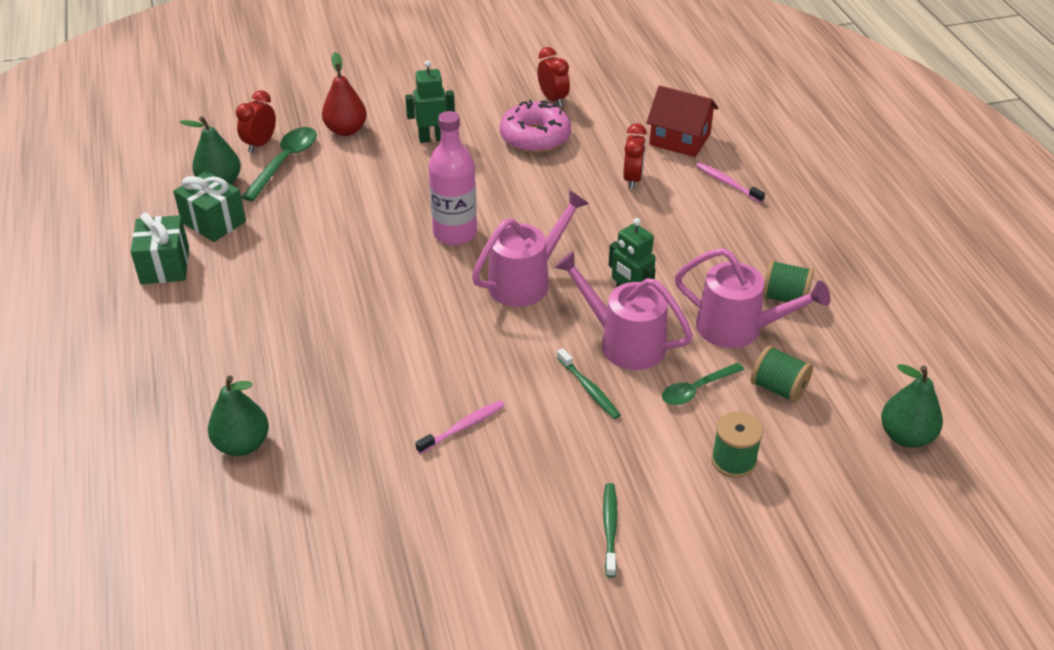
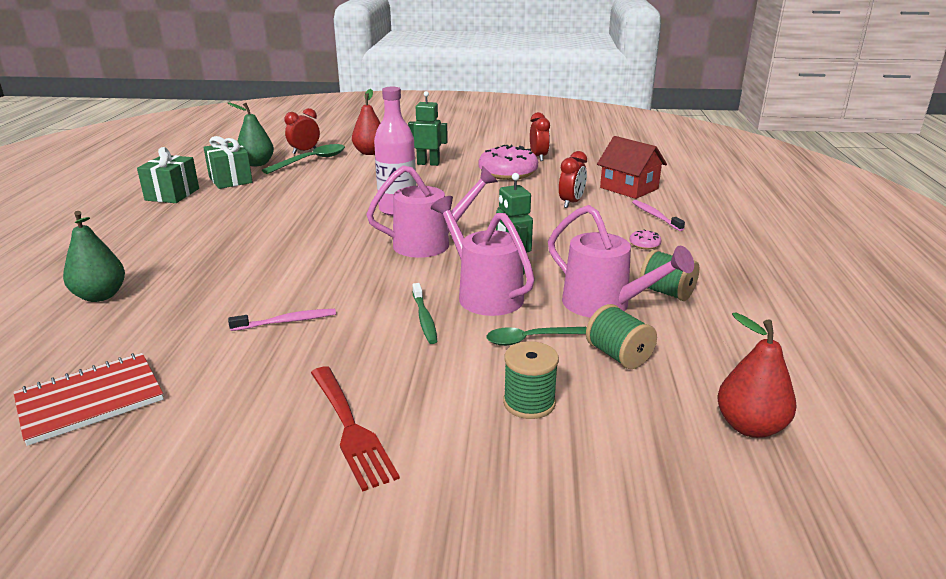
camera: 20 degrees right, 15 degrees down
green toothbrush [603,483,618,577] -> red fork [311,366,400,492]
green pear [881,364,943,448] -> red pear [717,313,797,438]
none -> red notebook [13,353,164,446]
none -> pink donut [630,229,661,249]

